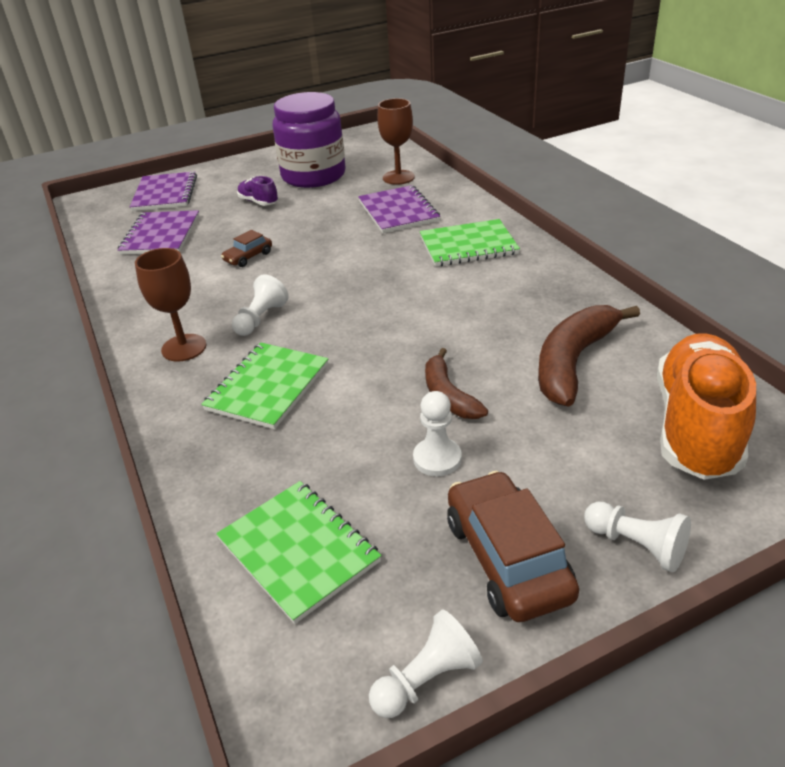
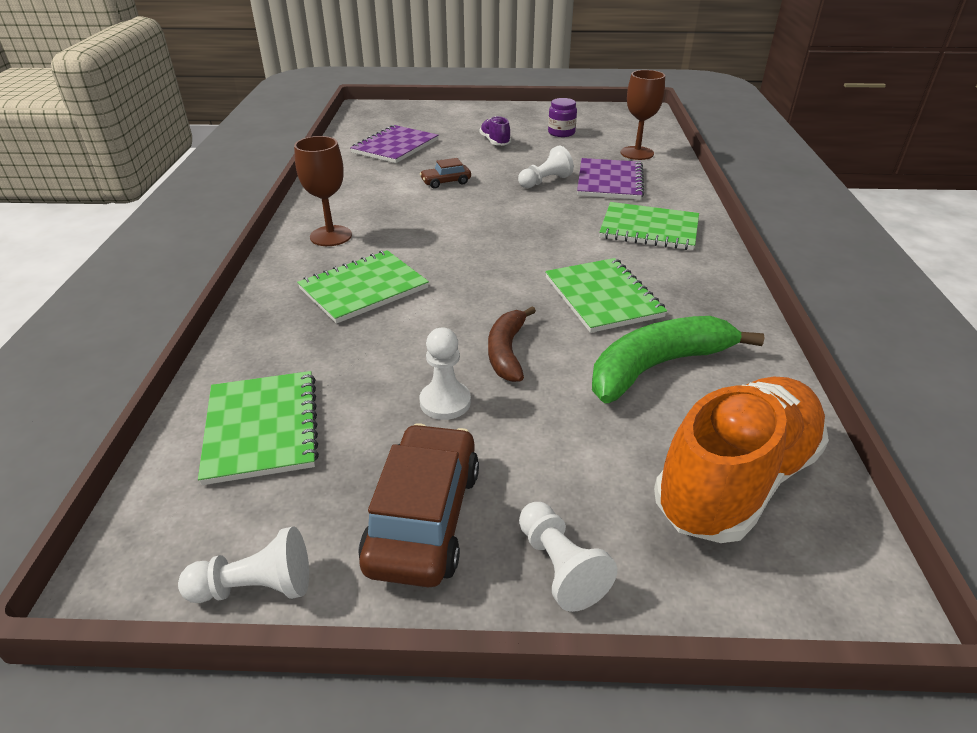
camera: 25 degrees right, 0 degrees up
purple notebook [130,171,197,211] -> none
white pawn [232,275,289,336] -> white pawn moved to [518,145,574,188]
purple jar [273,92,346,188] -> purple jar [548,98,577,137], size x0.42
brown banana [538,305,640,407] -> green banana [592,316,764,403]
none -> green notebook [545,258,667,333]

